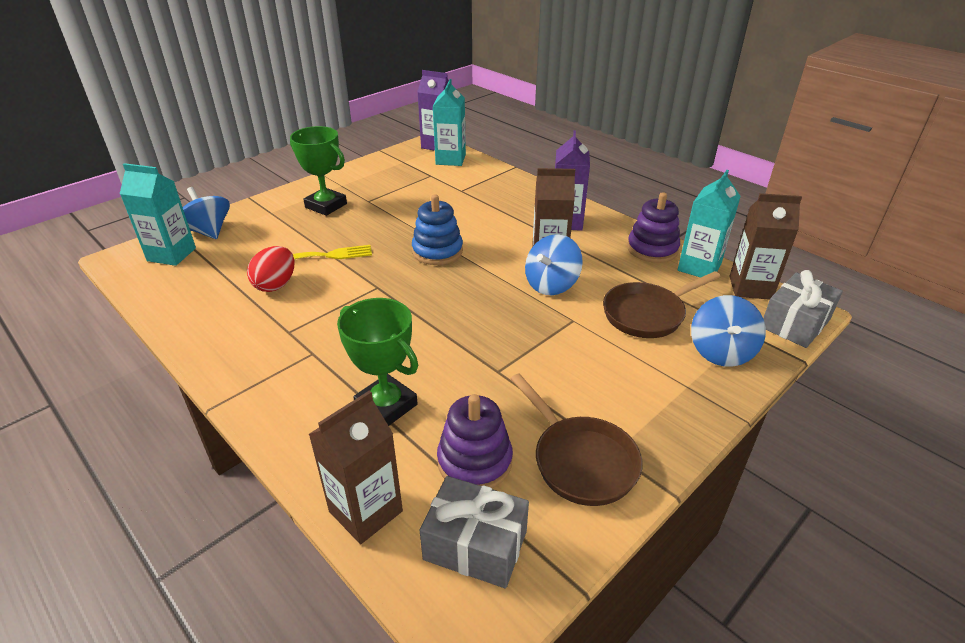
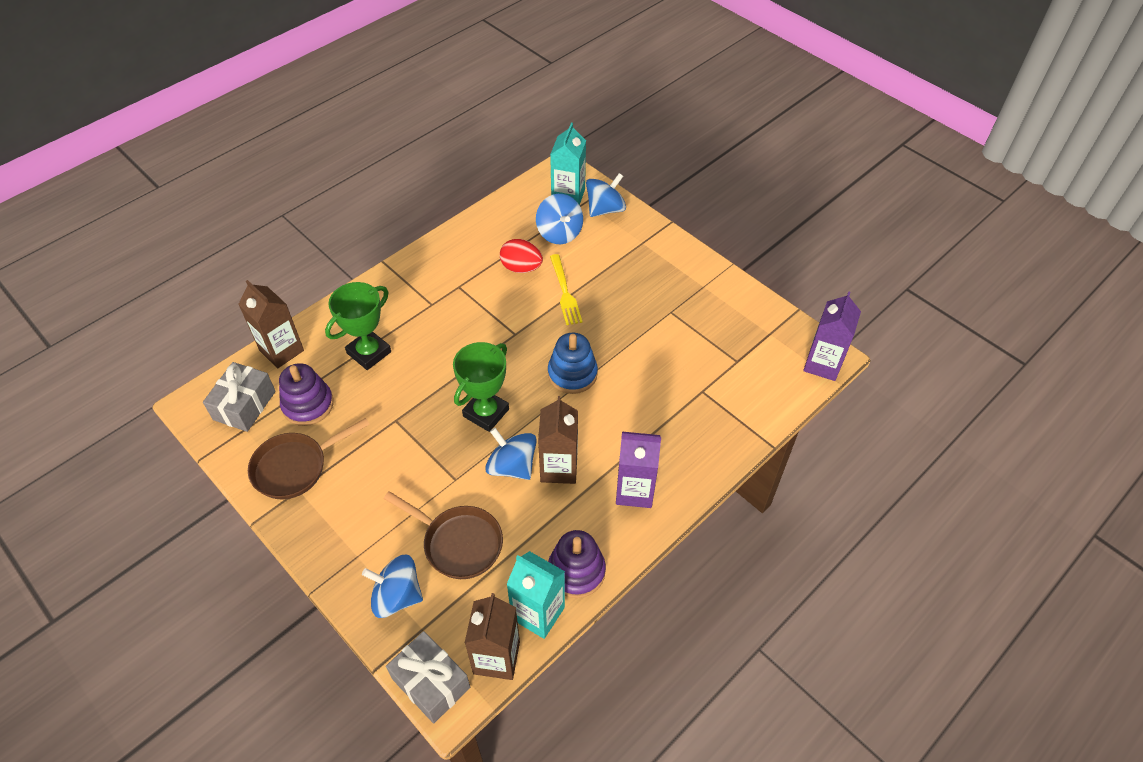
camera: 90 degrees right, 15 degrees up
green trophy [290,126,347,216] -> green trophy moved to [453,342,509,432]
turquoise carton [433,79,466,166] -> none
brown pan [603,271,721,338] -> brown pan turned 150 degrees clockwise [384,491,503,579]
none -> blue spinning top [536,194,583,244]

